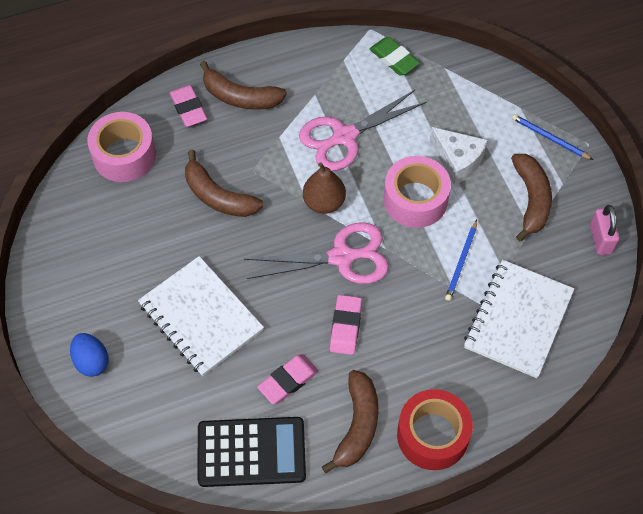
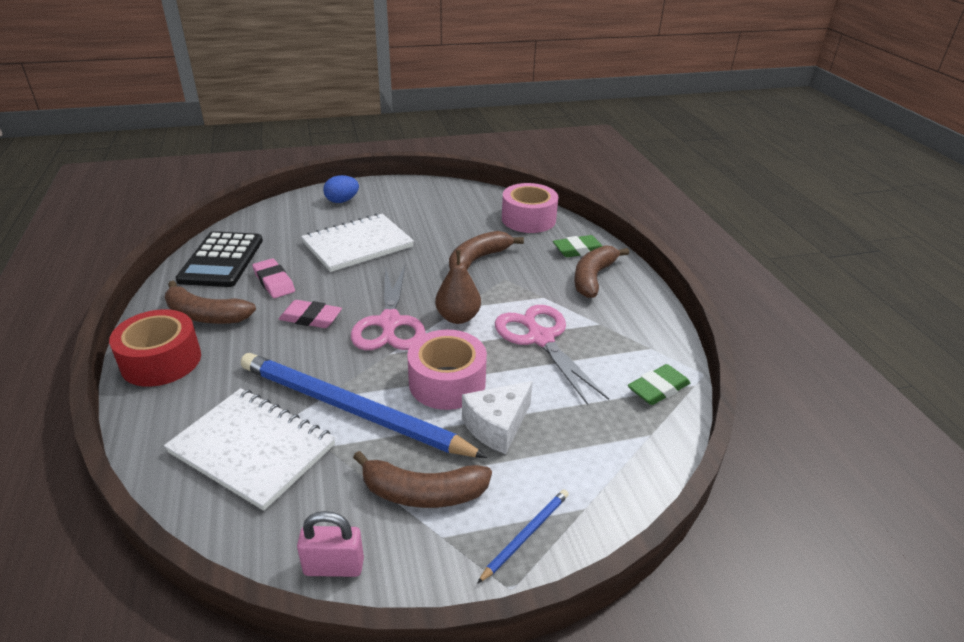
camera: 95 degrees right, 25 degrees down
pink eraser [169,85,207,127] -> green eraser [553,235,602,257]
blue pencil [445,220,477,301] -> blue pencil [241,353,488,458], size x2.43

